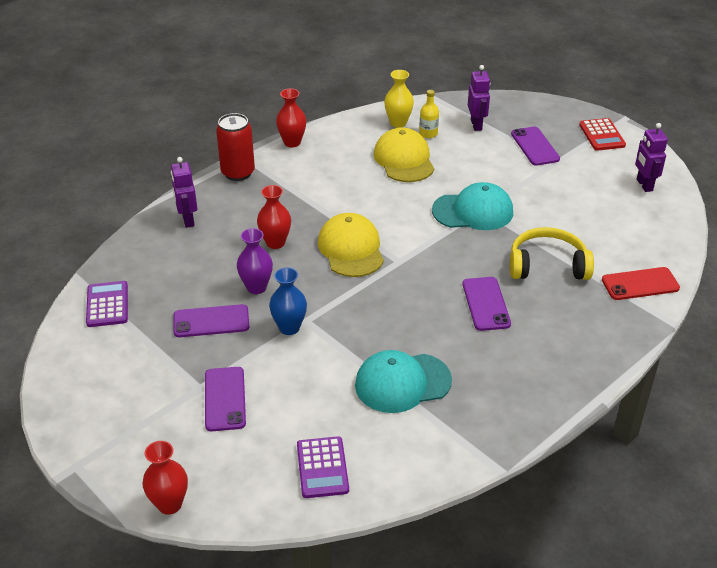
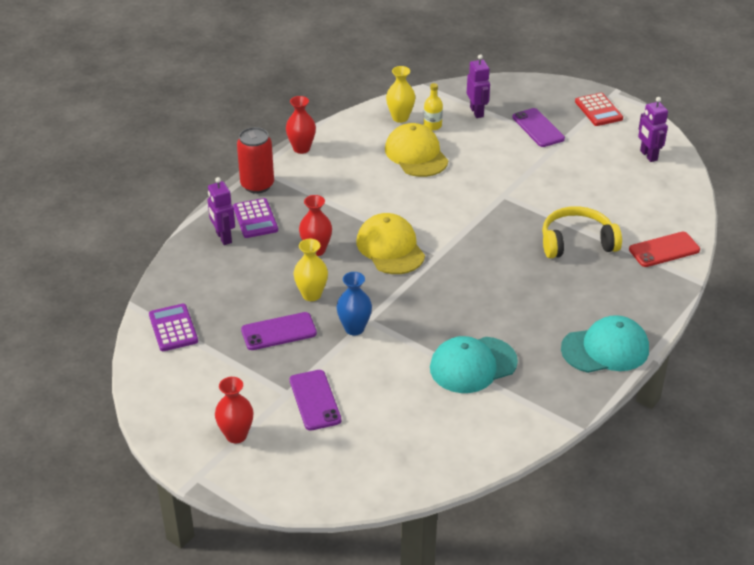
camera: 10 degrees left, 0 degrees up
red vase [142,441,188,515] -> red vase moved to [215,377,254,443]
purple vase [237,228,273,294] -> yellow vase [294,239,328,301]
purple calculator [297,436,349,498] -> purple calculator moved to [233,198,278,238]
turquoise cap [432,182,513,230] -> turquoise cap moved to [561,315,649,373]
purple phone [463,277,511,331] -> none

